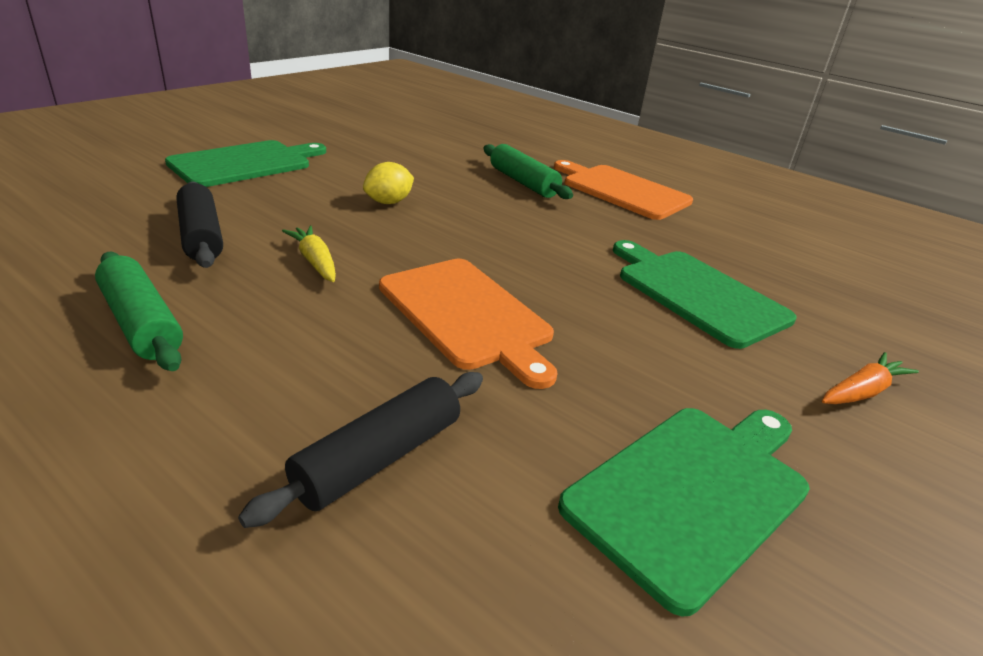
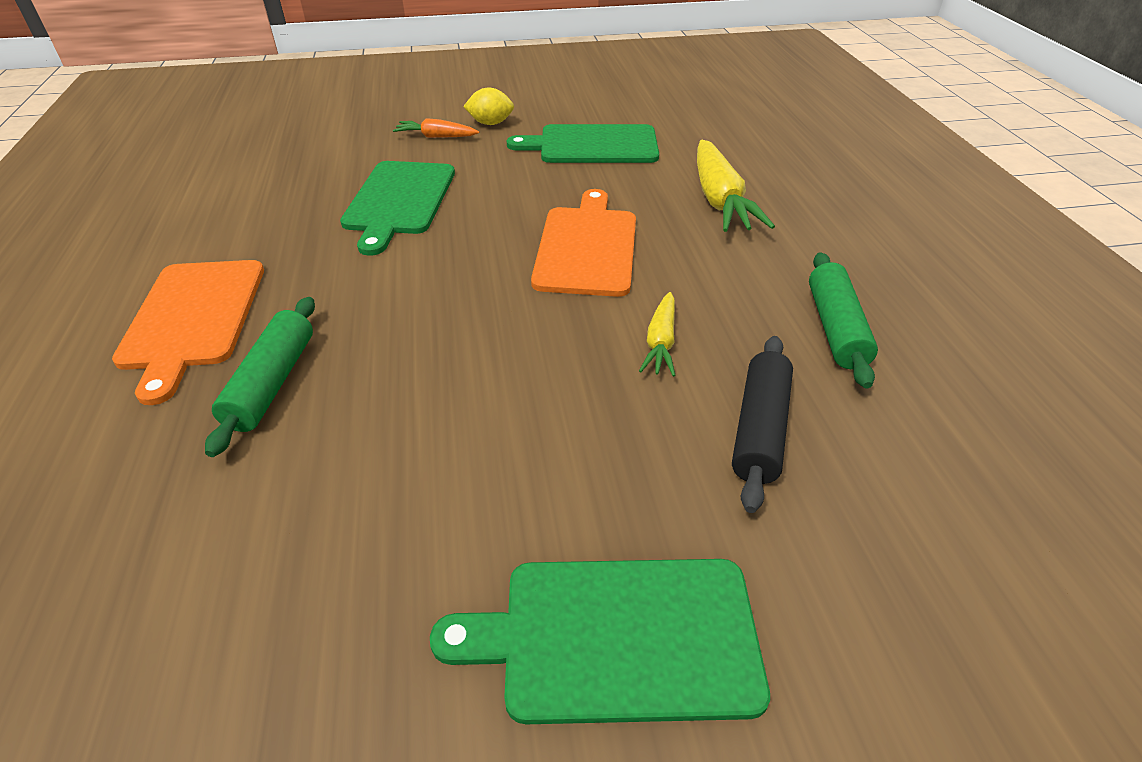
camera: 135 degrees left, 10 degrees up
black rolling pin [238,372,483,528] -> yellow carrot [697,140,775,232]
yellow lemon [363,162,414,204] -> yellow lemon moved to [463,87,514,125]

